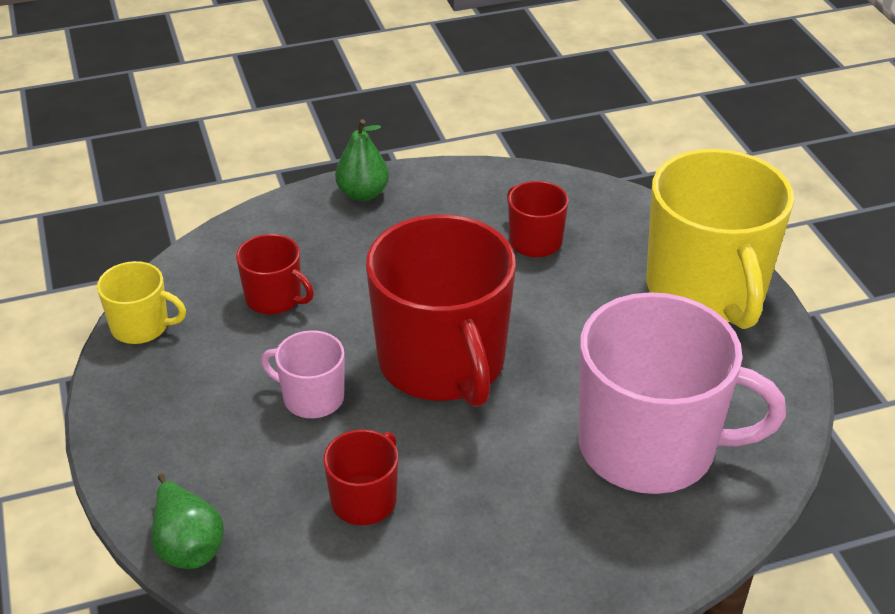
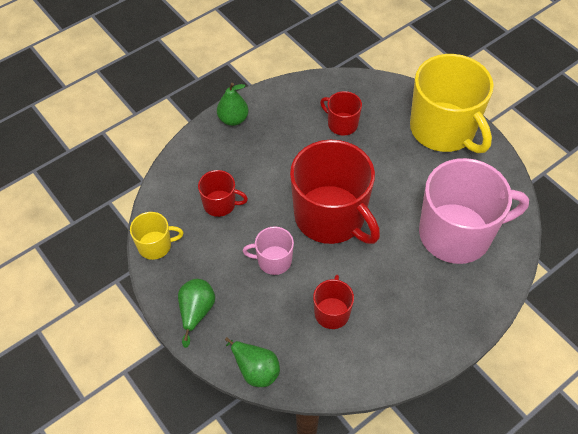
camera: 20 degrees left, 15 degrees up
none -> green pear [178,279,215,348]

